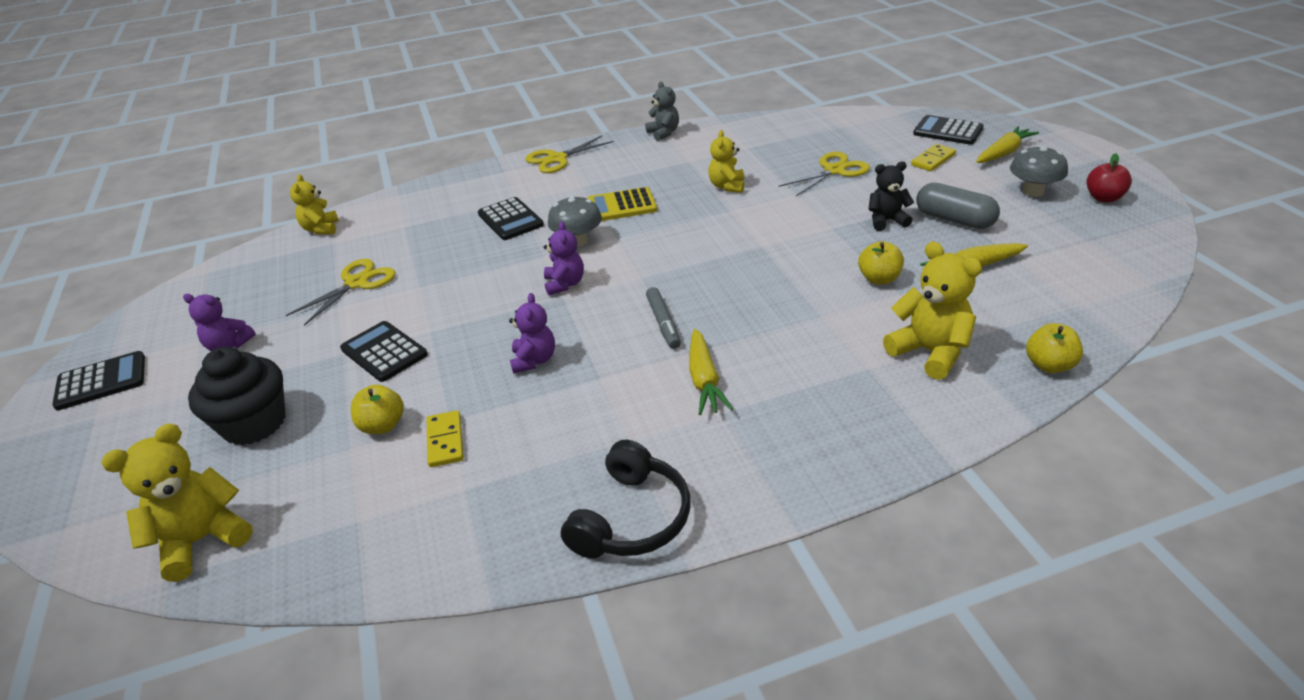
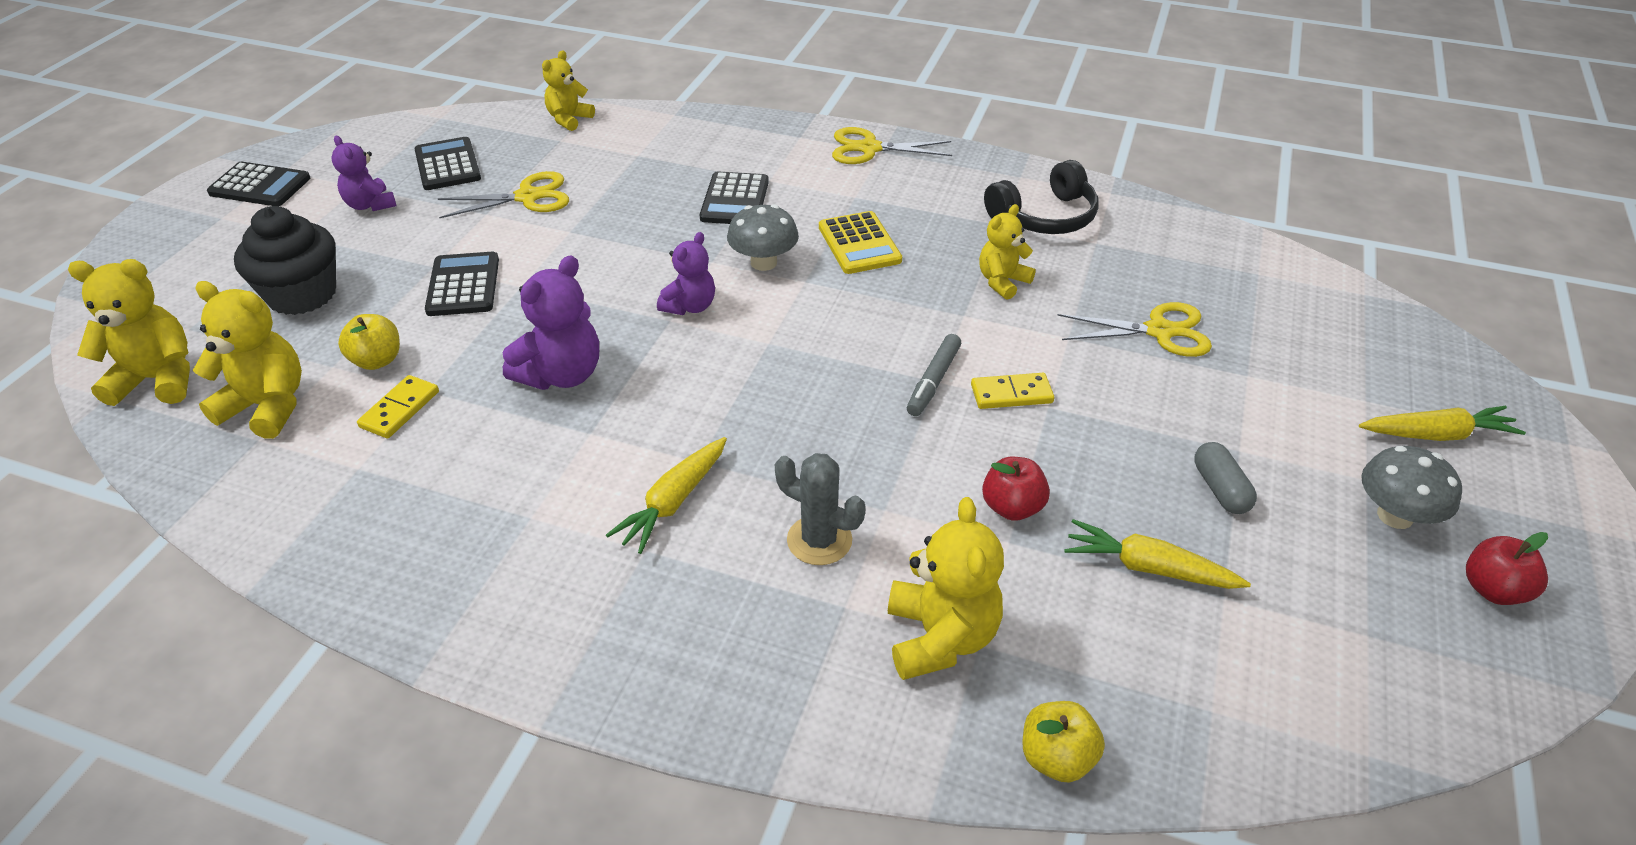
camera: 35 degrees right, 5 degrees up
purple teddy bear [509,293,555,374] -> purple teddy bear [503,255,599,390], size x1.54
black headphones [561,440,690,559] -> black headphones moved to [984,160,1099,234]
yellow calculator [587,187,657,221] -> yellow calculator turned 135 degrees counterclockwise [819,211,902,274]
grey teddy bear [645,81,679,141] -> none
grey marker [646,287,681,349] -> grey marker moved to [907,334,961,416]
yellow apple [858,241,904,284] -> red apple [982,457,1050,521]
black teddy bear [868,161,914,231] -> none
yellow domino [911,144,956,171] -> yellow domino moved to [971,373,1054,409]
black calculator [913,115,984,145] -> black calculator moved to [414,137,481,190]
grey capsule [917,183,1000,229] -> grey capsule [1194,442,1257,514], size x0.66
none -> yellow teddy bear [193,281,302,439]
none -> grey cactus [775,453,866,565]

